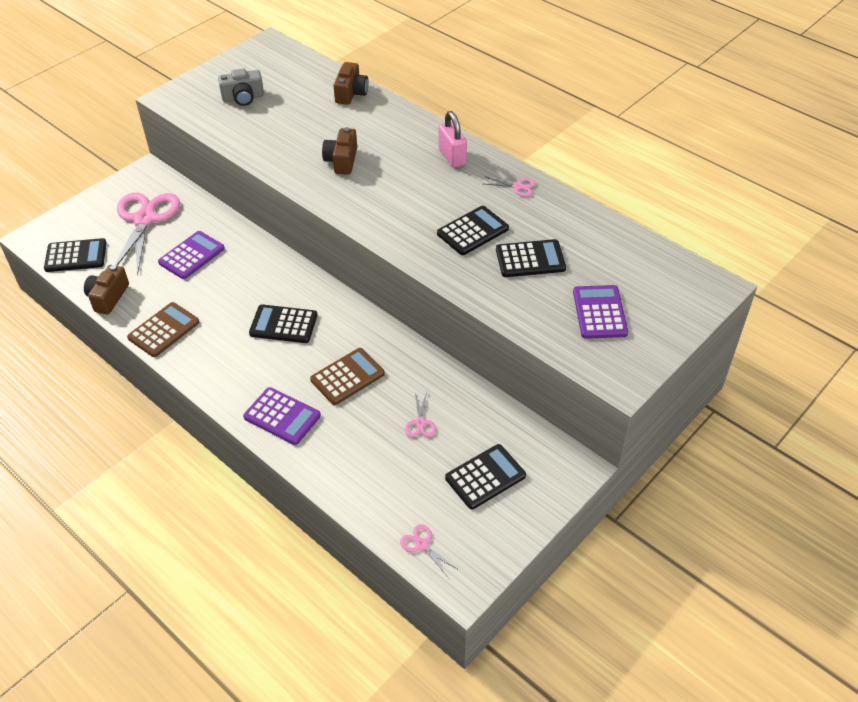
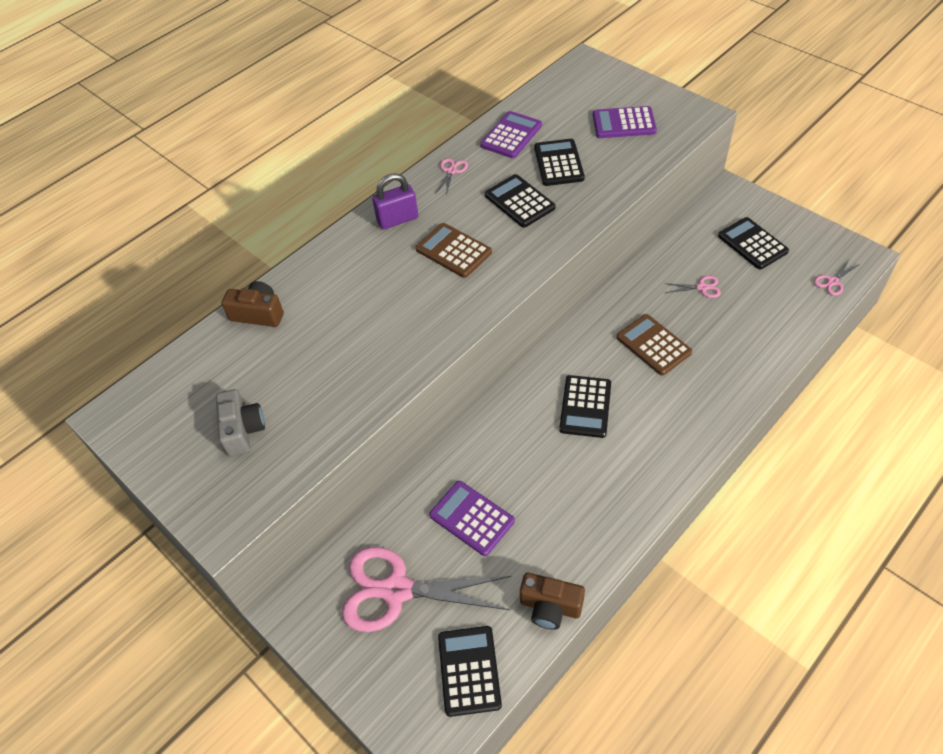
camera: 85 degrees left, 5 degrees up
brown calculator [127,302,199,357] -> brown calculator moved to [415,223,492,278]
purple calculator [243,387,321,445] -> purple calculator moved to [480,111,542,158]
brown camera [322,127,357,175] -> none
pink padlock [438,111,467,168] -> purple padlock [372,173,418,229]

